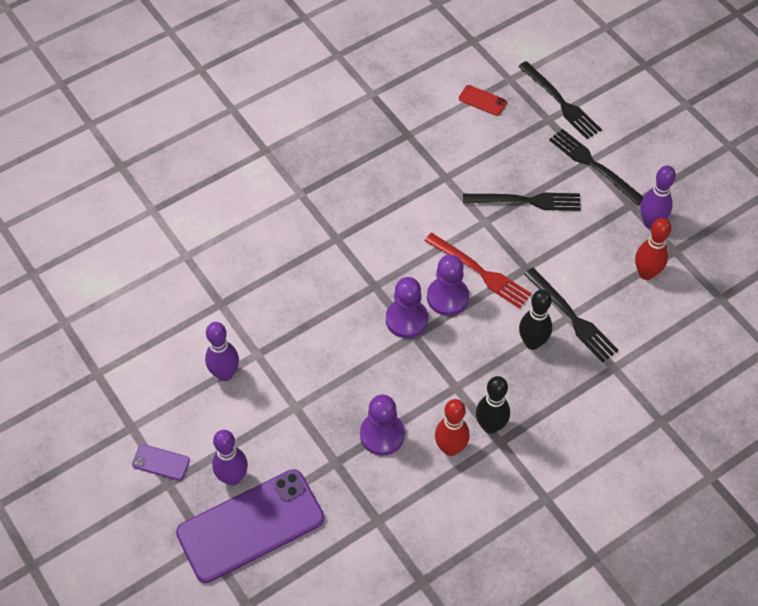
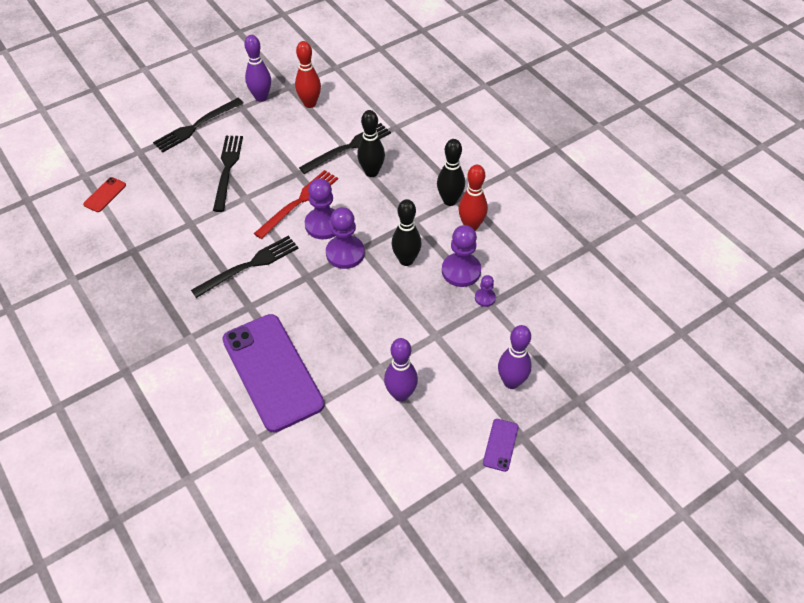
camera: 90 degrees left, 5 degrees down
purple phone [176,469,324,583] -> purple phone moved to [222,314,325,432]
black fork [518,61,602,139] -> black fork moved to [191,236,299,298]
none -> black bowling pin [392,199,422,266]
none -> purple pawn [475,275,496,307]

